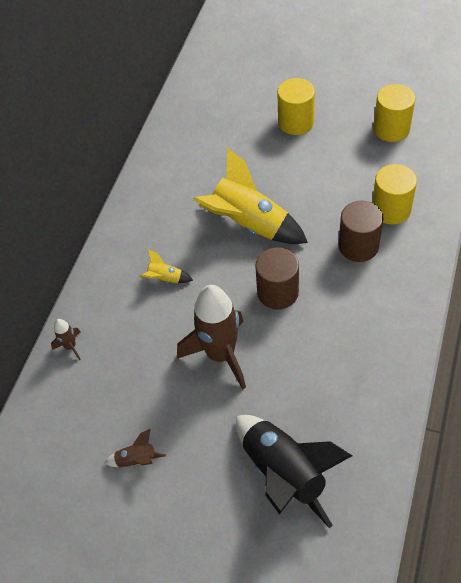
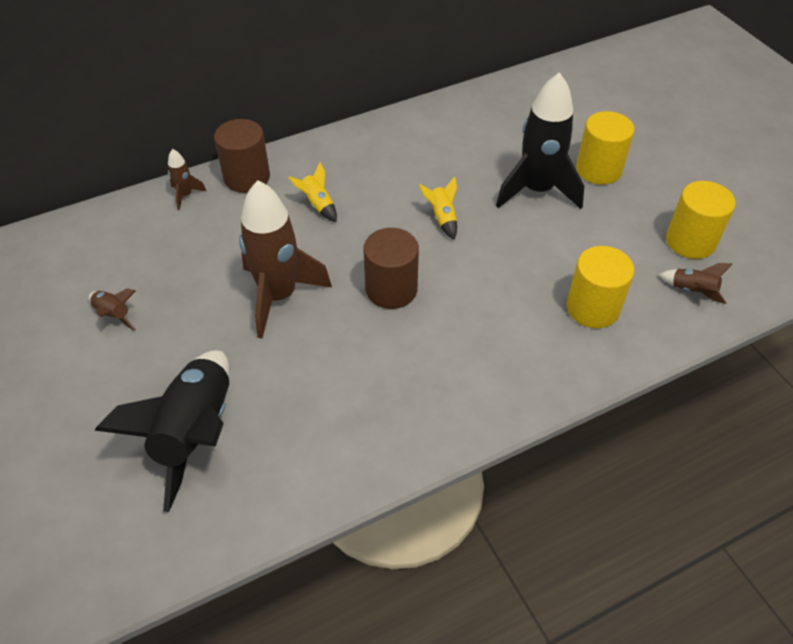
camera: 40 degrees right, 5 degrees down
yellow rocket [193,148,308,244] -> yellow rocket [419,176,457,240], size x0.43
brown cylinder [338,201,383,262] -> brown cylinder moved to [214,119,270,193]
none -> black rocket [496,72,584,209]
none -> brown rocket [659,263,732,304]

